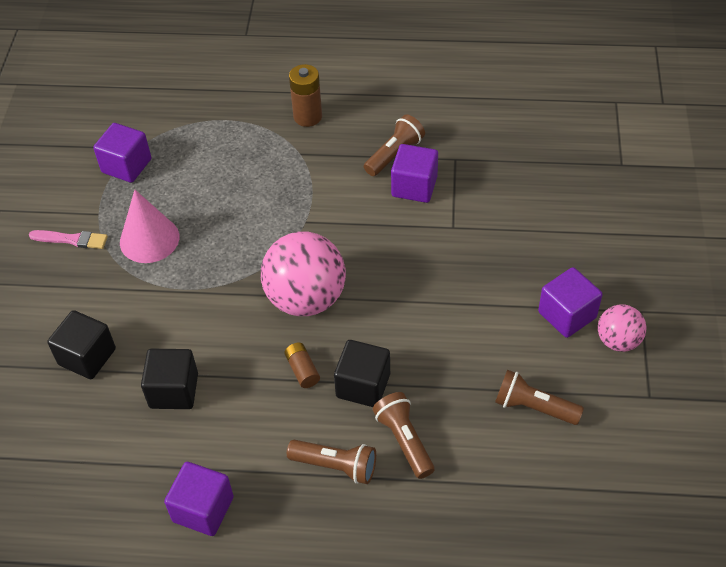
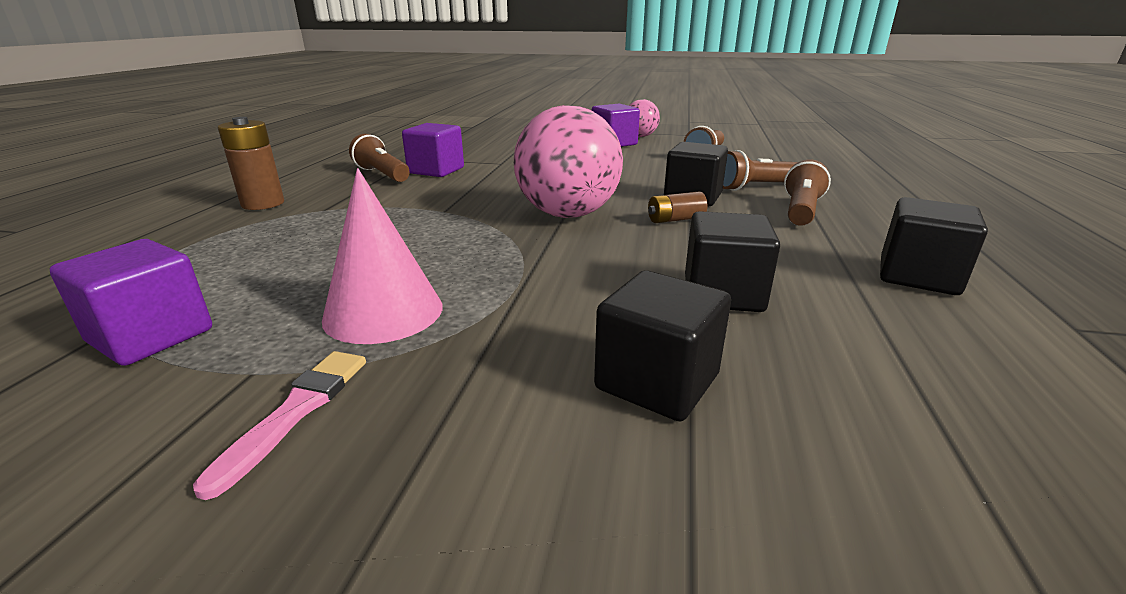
camera: 85 degrees left, 25 degrees down
purple cube [164,462,234,536] -> black cube [880,197,988,295]

